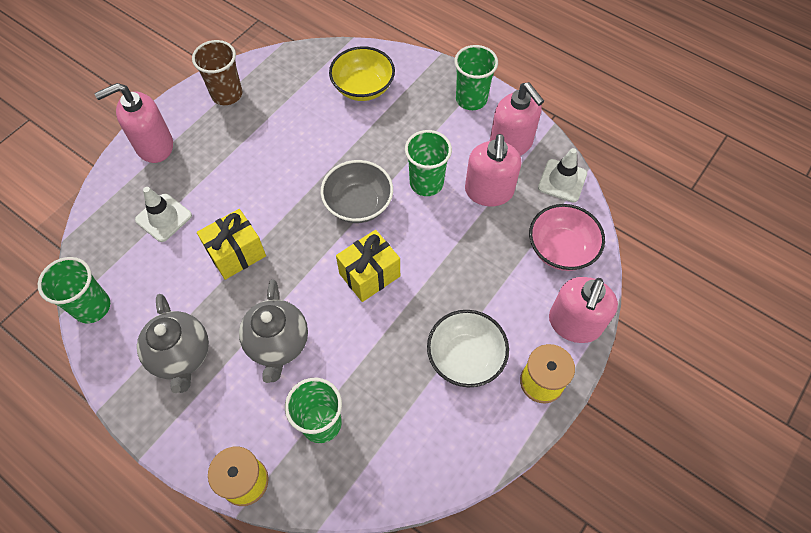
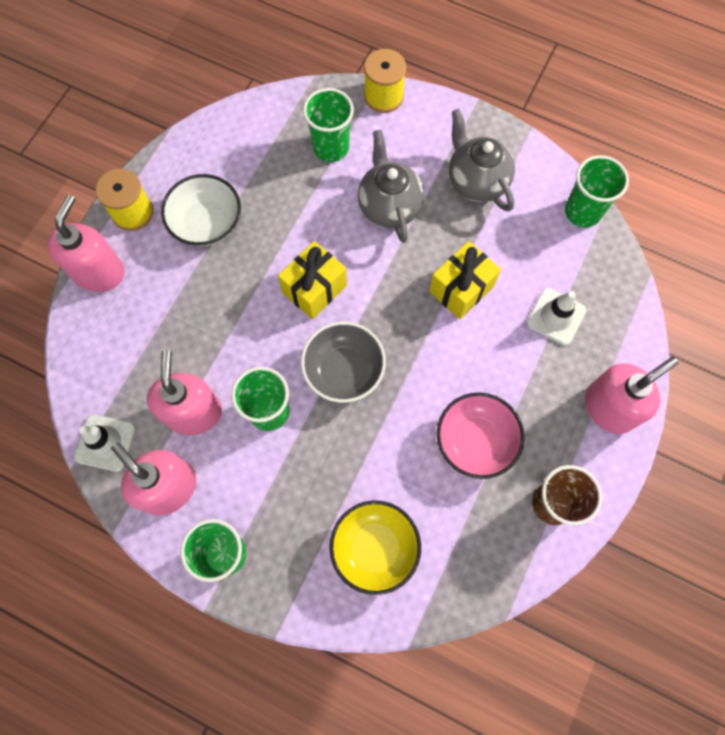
camera: 170 degrees right, 10 degrees up
pink bowl [529,204,605,271] -> pink bowl moved to [437,393,525,479]

